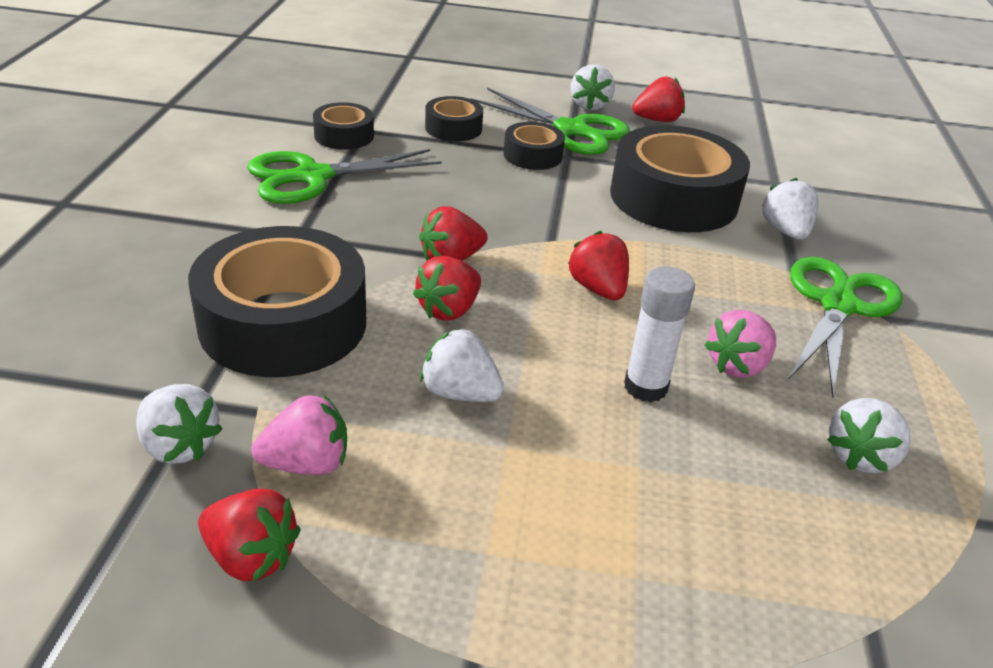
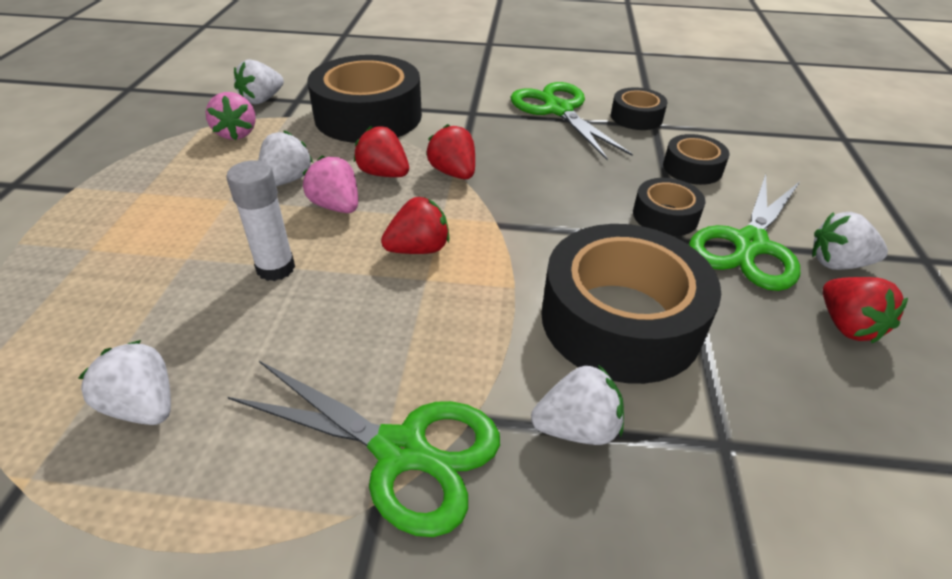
camera: 90 degrees right, 5 degrees up
red strawberry [198,488,301,582] -> none
pink strawberry [705,310,776,378] -> pink strawberry moved to [303,156,358,213]

